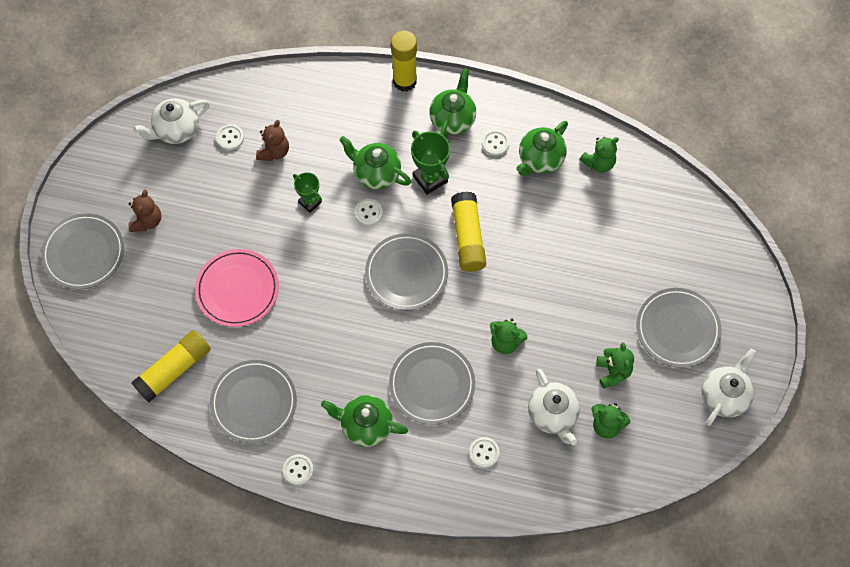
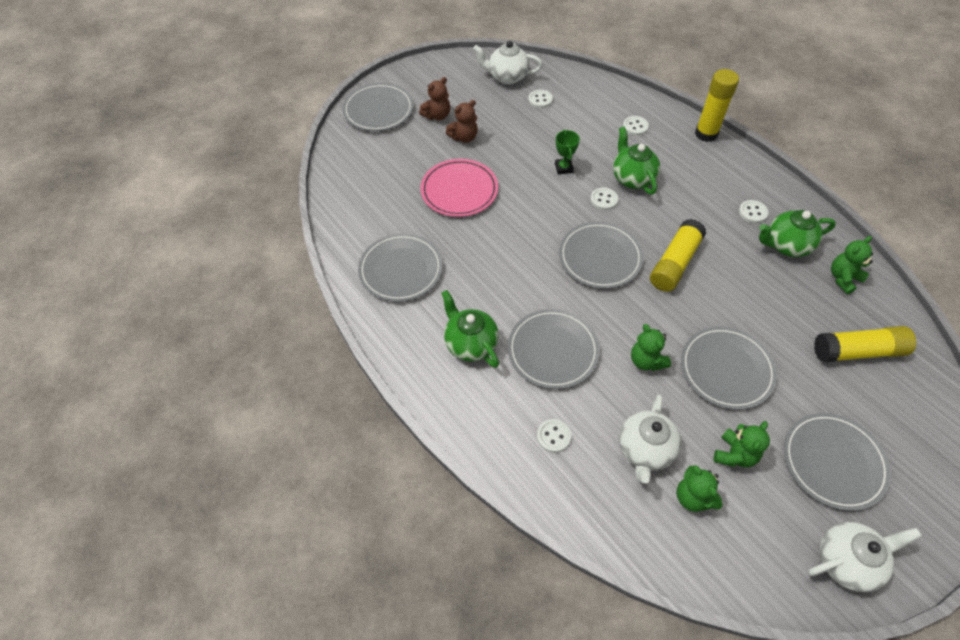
camera: 40 degrees right, 10 degrees down
yellow glue stick [131,330,211,402] -> yellow glue stick moved to [814,326,916,363]
brown teddy bear [256,120,289,161] -> brown teddy bear moved to [446,100,478,143]
white button [283,454,314,485] -> white button moved to [623,116,649,136]
green trophy [411,131,450,195] -> none
green teapot [429,68,476,138] -> none
green teddy bear [579,137,619,173] -> green teddy bear turned 135 degrees clockwise [831,236,873,294]
none -> grey plate [681,326,777,410]

